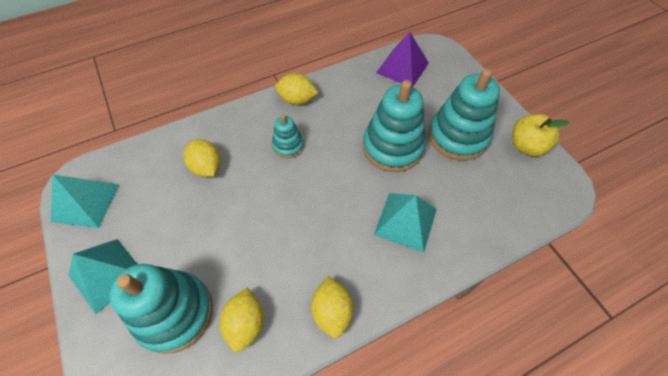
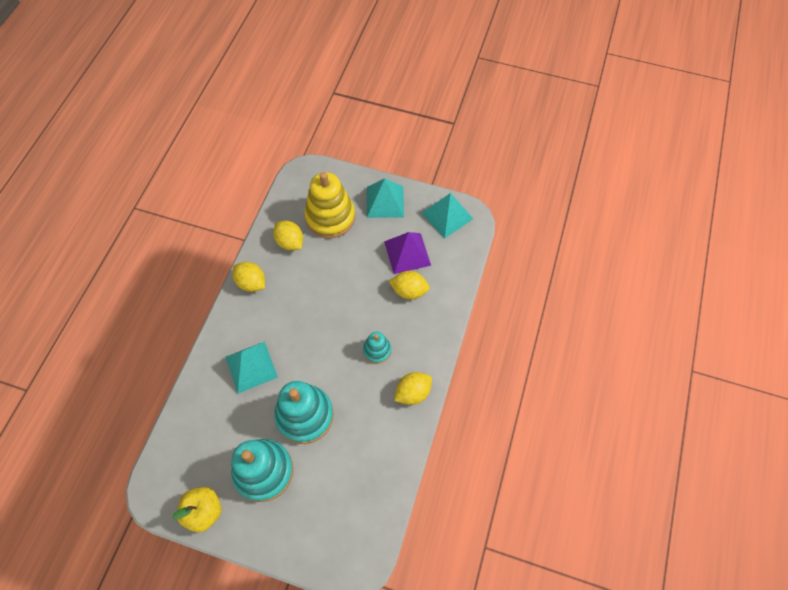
camera: 135 degrees right, 5 degrees up
turquoise stacking toy [110,264,213,354] -> yellow stacking toy [304,172,355,238]
purple pyramid [376,32,429,87] -> purple pyramid moved to [384,232,431,274]

